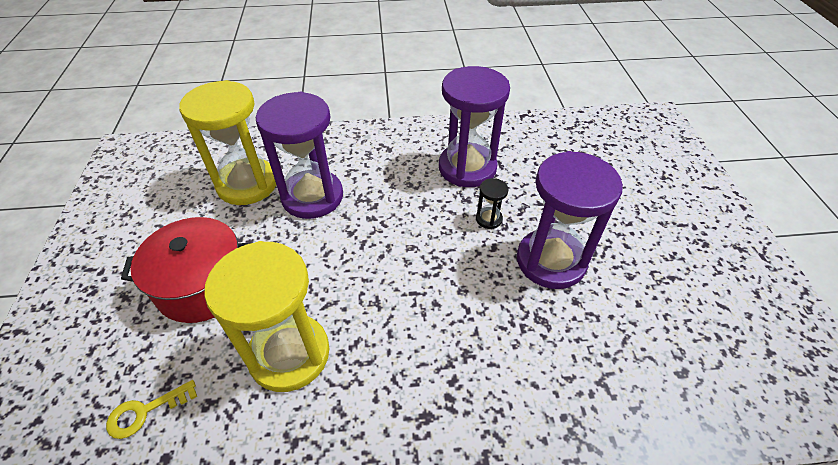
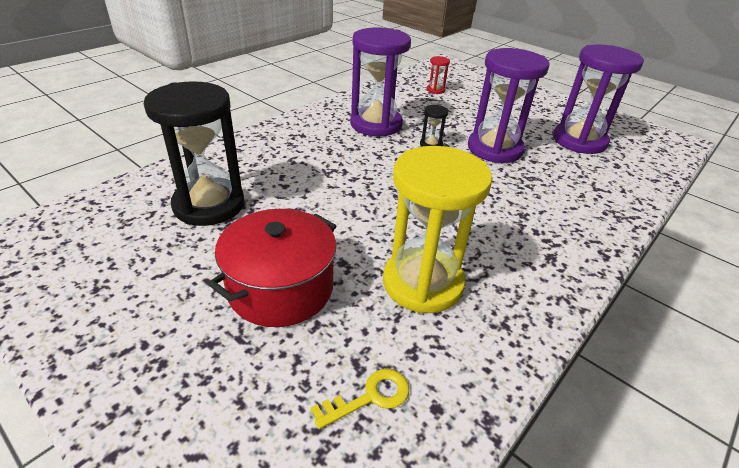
camera: 45 degrees left, 10 degrees down
yellow key [106,380,197,439] -> yellow key turned 135 degrees counterclockwise [311,369,409,429]
yellow hourglass [179,80,276,205] -> black hourglass [144,81,244,226]
purple hourglass [256,92,343,219] -> purple hourglass moved to [553,44,644,154]
none -> red hourglass [427,56,450,94]

